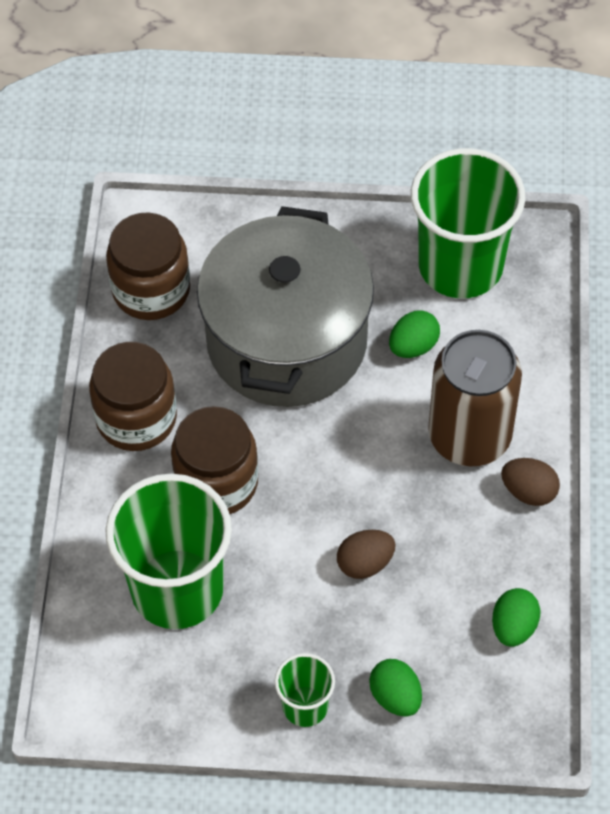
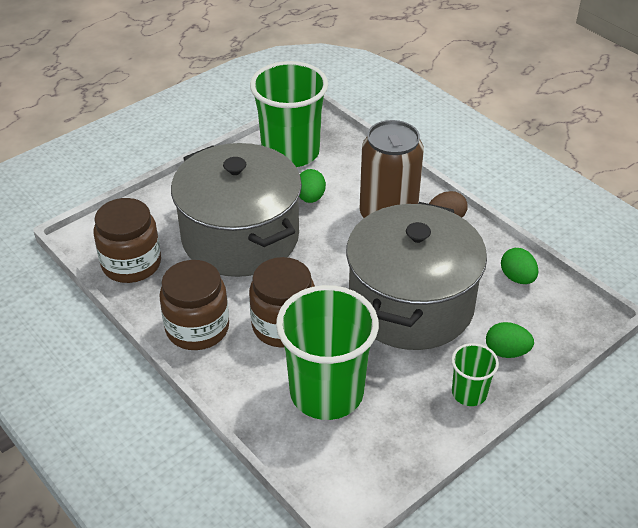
camera: 45 degrees left, 15 degrees down
brown egg [337,530,396,579] -> grey pot [346,202,487,350]

